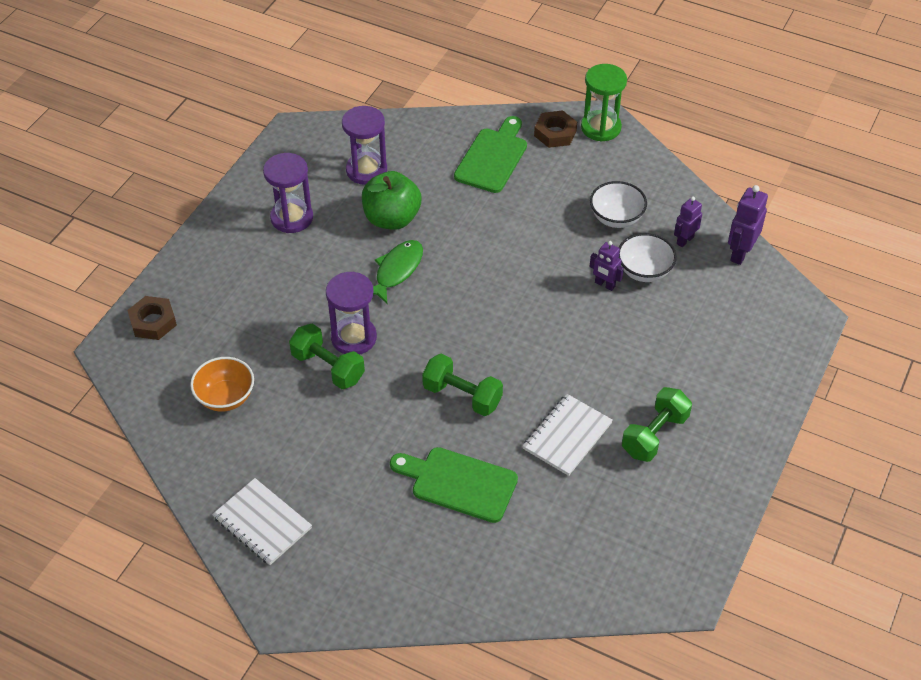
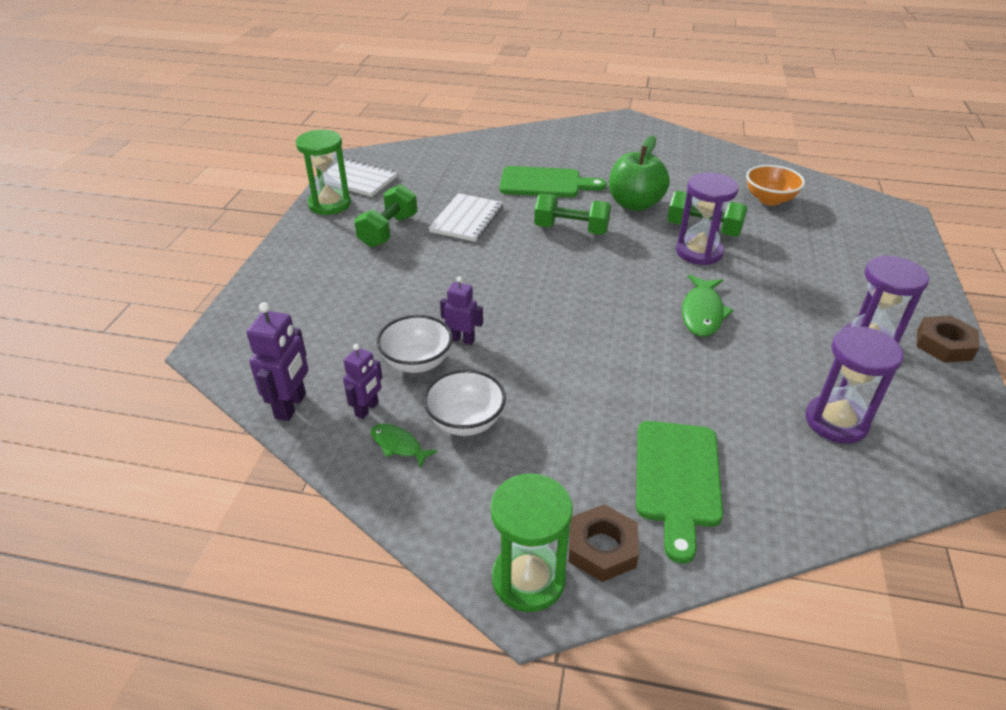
camera: 165 degrees right, 10 degrees down
brown nut [127,296,177,340] -> brown nut moved to [916,315,979,362]
white notebook [212,478,312,565] -> white notebook moved to [316,158,397,197]
green apple [362,171,422,230] -> green apple moved to [609,135,670,211]
none -> green hourglass [296,130,351,215]
none -> green fish [371,424,438,468]

